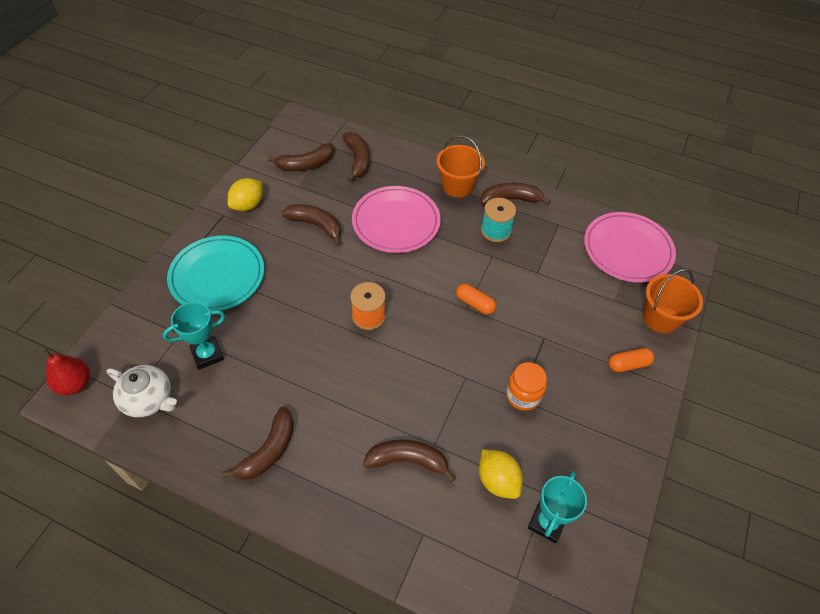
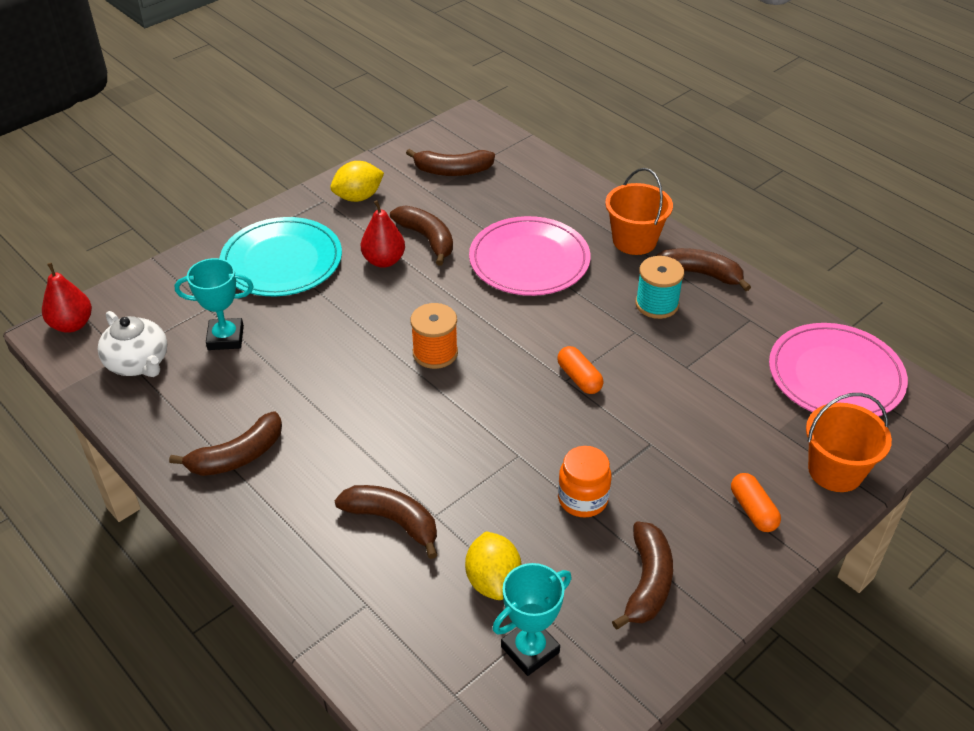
camera: 25 degrees right, 10 degrees down
brown banana [342,132,370,182] -> brown banana moved to [612,521,673,630]
orange capsule [608,348,654,372] -> orange capsule turned 60 degrees clockwise [731,473,781,532]
none -> red pear [361,200,405,268]

